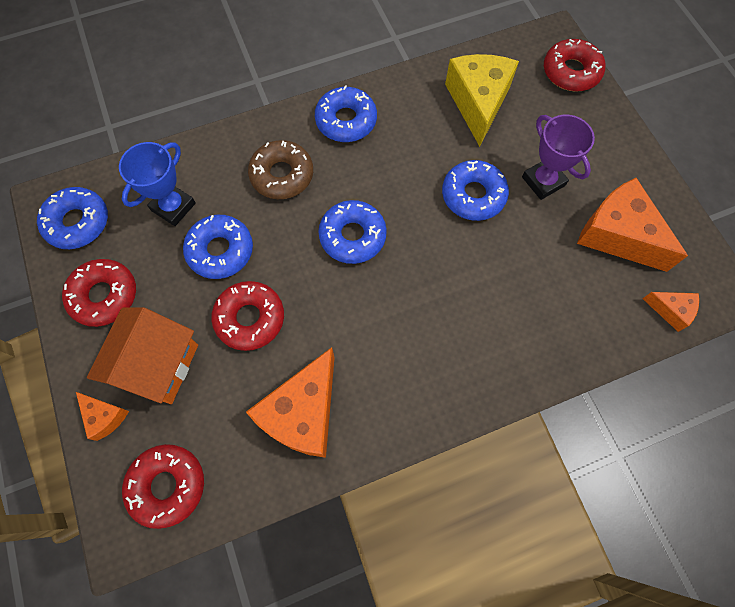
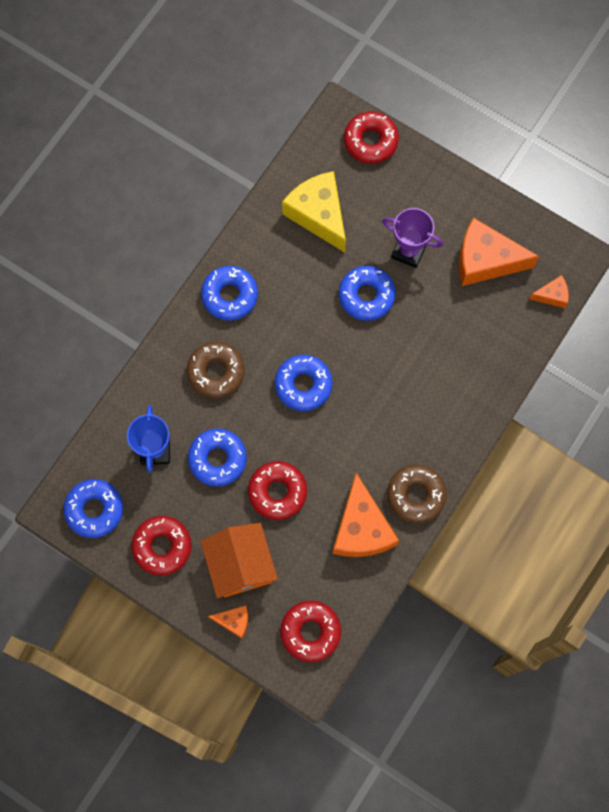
camera: 35 degrees left, 5 degrees up
none -> brown donut [387,465,447,523]

